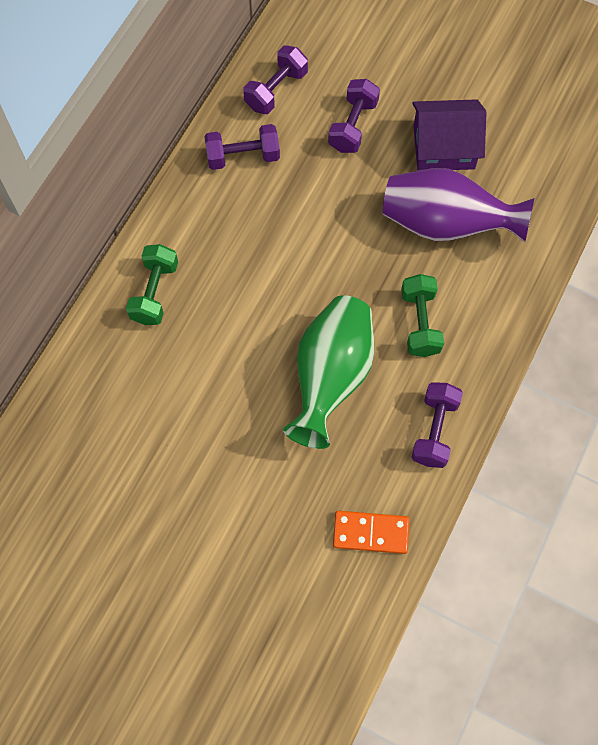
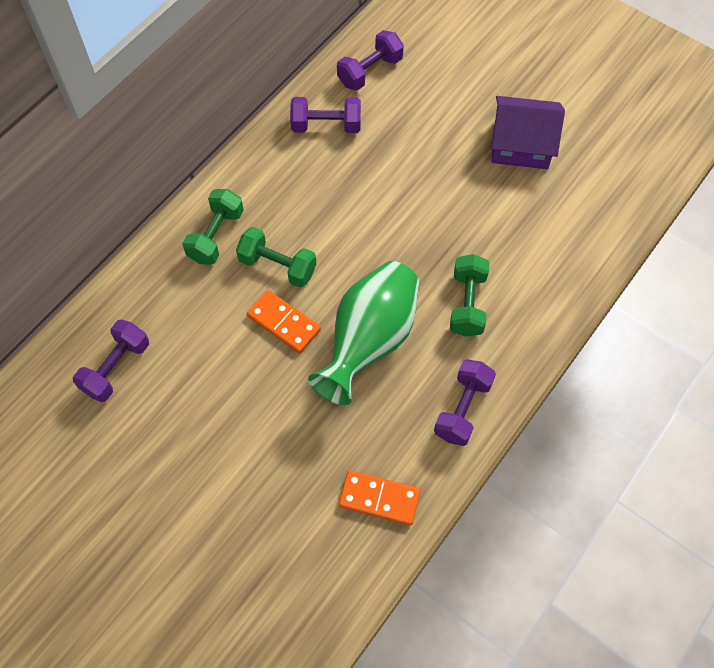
camera: 10 degrees right, 5 degrees down
purple dumbbell [328,79,380,153] -> purple dumbbell moved to [73,319,149,402]
purple vase [383,168,535,243] -> none
none -> green dumbbell [236,227,316,287]
none -> orange domino [247,290,321,354]

